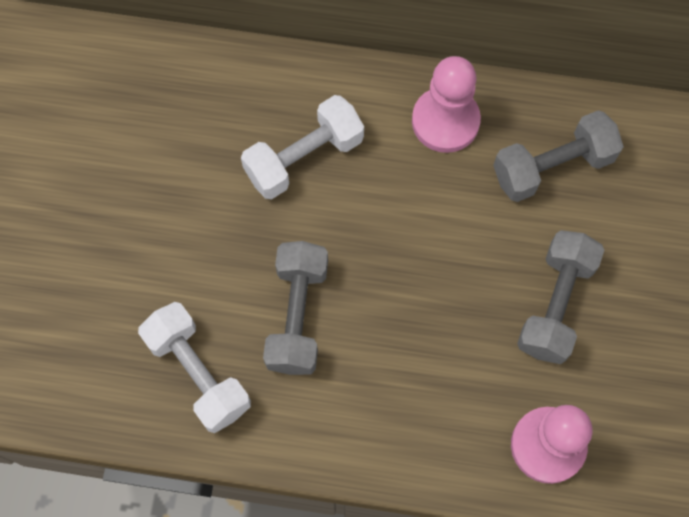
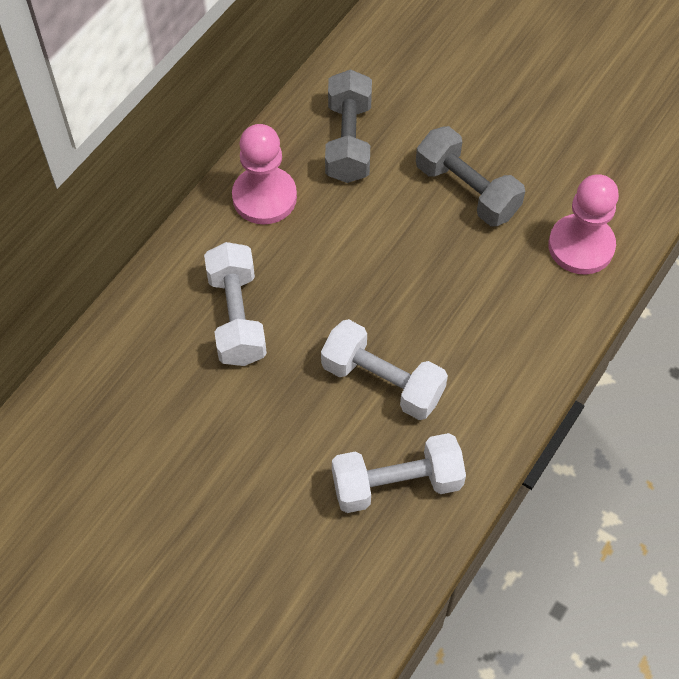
camera: 65 degrees left, 10 degrees down
grey dumbbell [263,241,328,375] -> white dumbbell [321,319,448,420]

